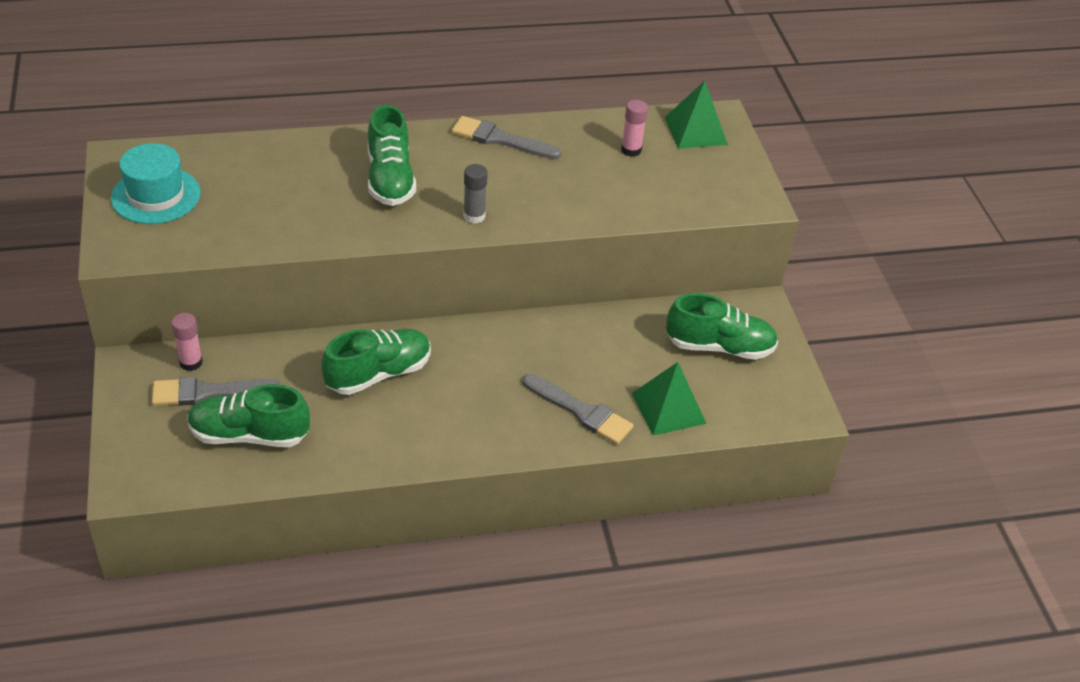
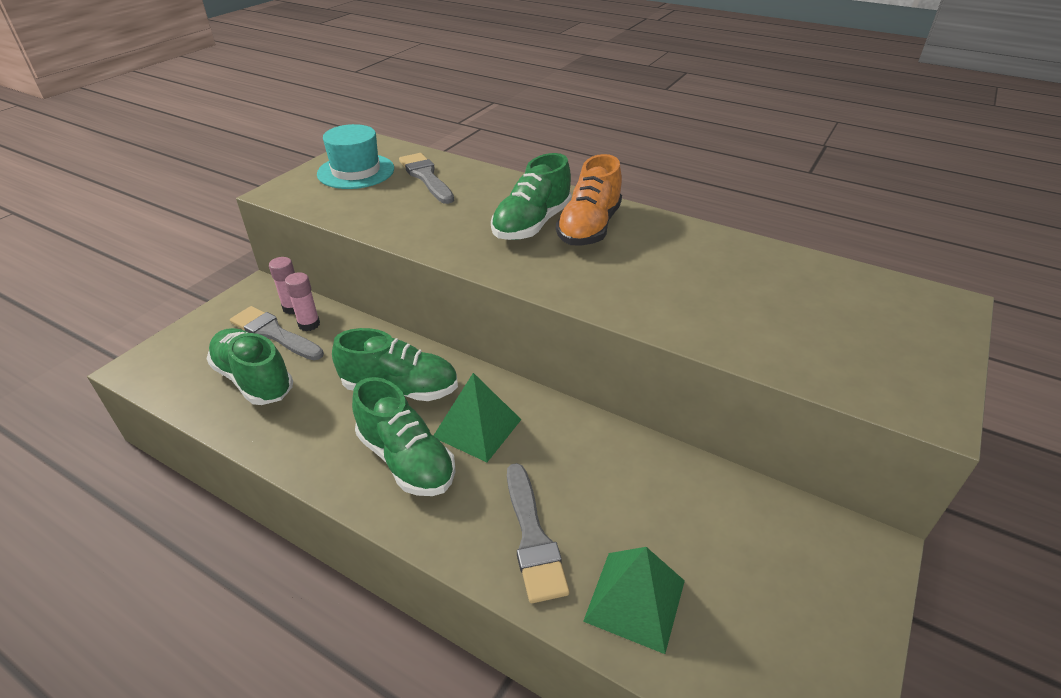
camera: 45 degrees right, 5 degrees down
grey brush [452,116,561,159] -> grey brush moved to [399,153,454,204]
grey glue stick [463,164,488,224] -> none
pink glue stick [621,100,648,157] -> pink glue stick moved to [285,272,320,331]
green pyramid [665,81,728,149] -> green pyramid moved to [433,373,521,462]
green shoe [666,293,778,360] -> green shoe moved to [352,377,456,496]
none -> orange shoe [556,154,622,246]

